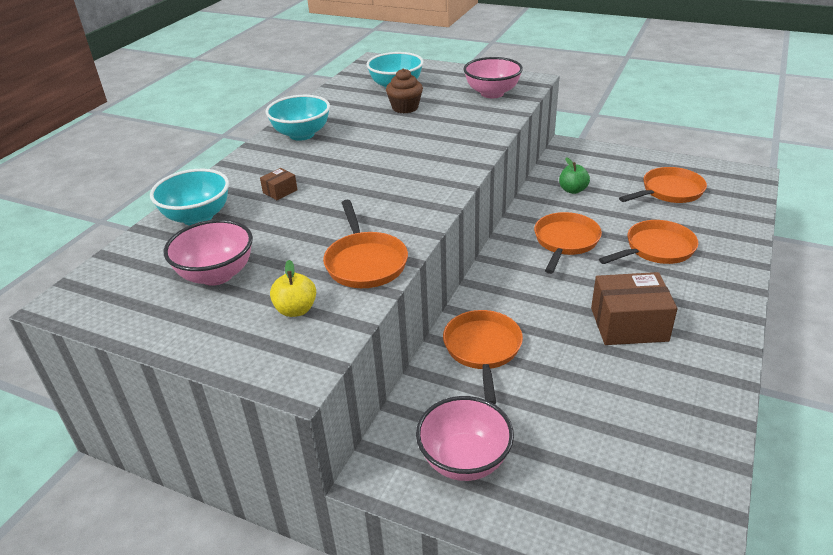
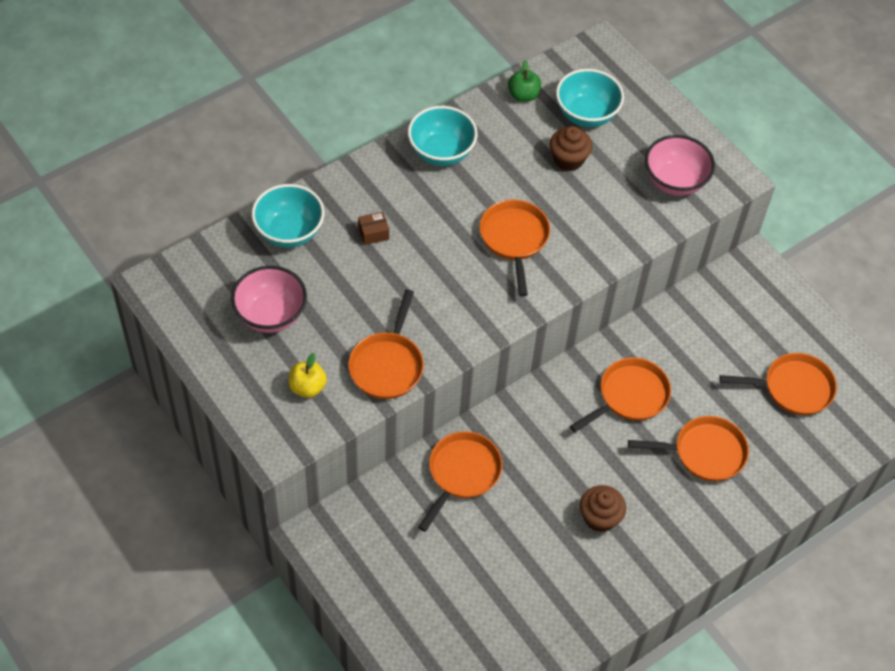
camera: 25 degrees right, 20 degrees up
pink bowl [416,396,514,481] -> none
green apple [559,157,590,194] -> green apple moved to [508,60,541,102]
brown box [591,272,678,345] -> brown cupcake [580,485,626,532]
none -> orange pan [480,200,550,297]

